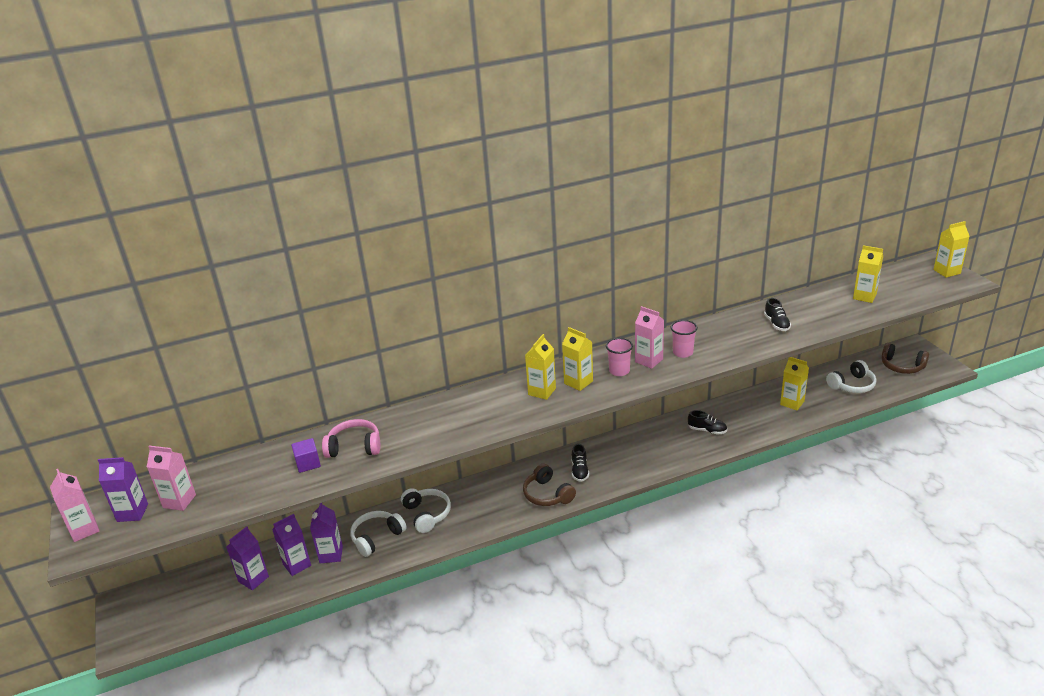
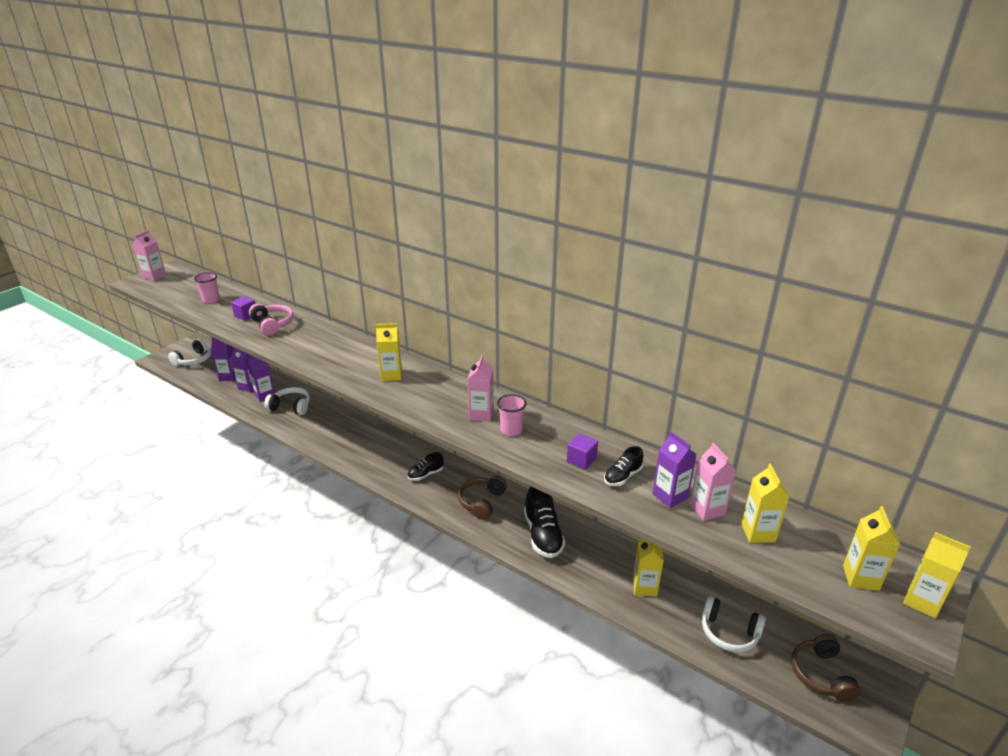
camera: 55 degrees right, 0 degrees up
purple carton [98,457,148,522] -> purple carton moved to [652,431,697,508]
pink carton [147,446,196,511] -> pink carton moved to [690,443,736,521]
white headphones [401,488,451,533] -> white headphones moved to [168,339,211,366]
brown headphones [523,464,576,506] -> brown headphones moved to [458,476,507,520]
yellow carton [562,327,593,391] -> yellow carton moved to [843,506,900,591]
pink cup [606,338,633,376] -> pink cup moved to [194,272,220,303]
black shoe [688,410,727,435] -> black shoe [524,487,565,558], size x1.75
none -> purple cube [567,433,598,470]

